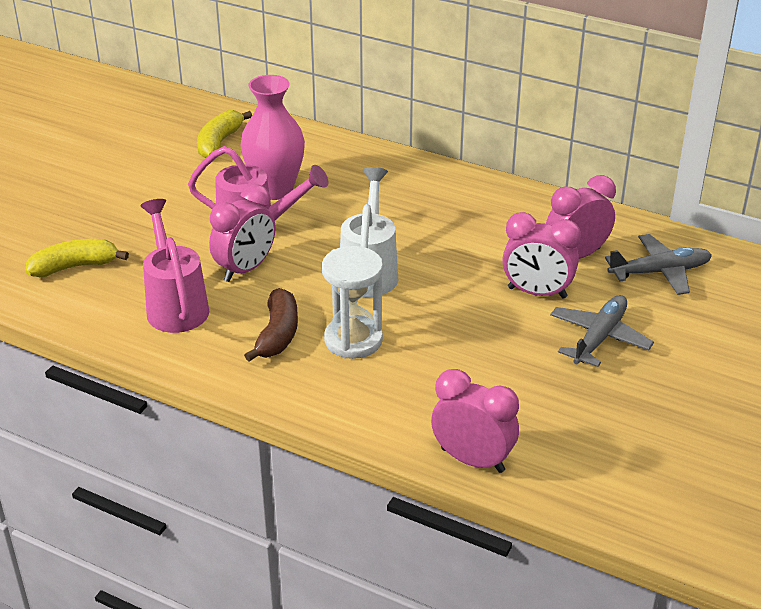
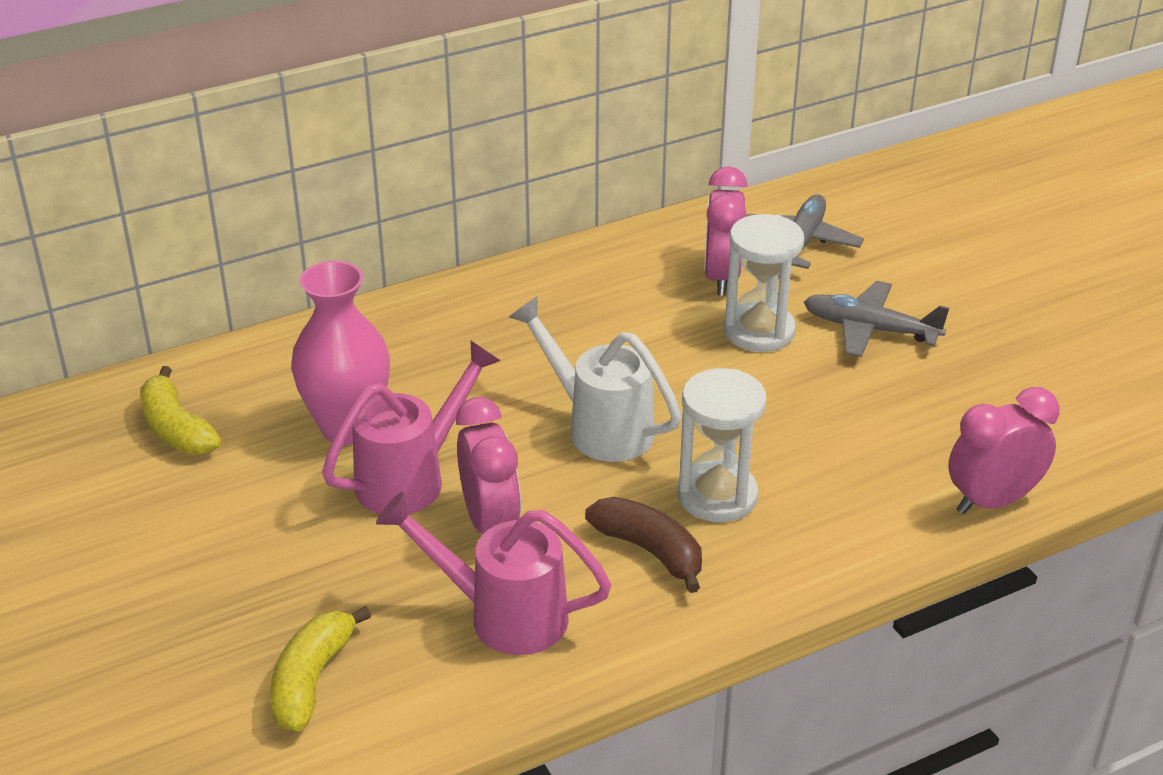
camera: 55 degrees left, 0 degrees up
pink clock [502,212,581,299] -> white hourglass [724,214,804,352]
grey plane [550,295,654,367] -> grey plane turned 45 degrees counterclockwise [804,281,949,357]

